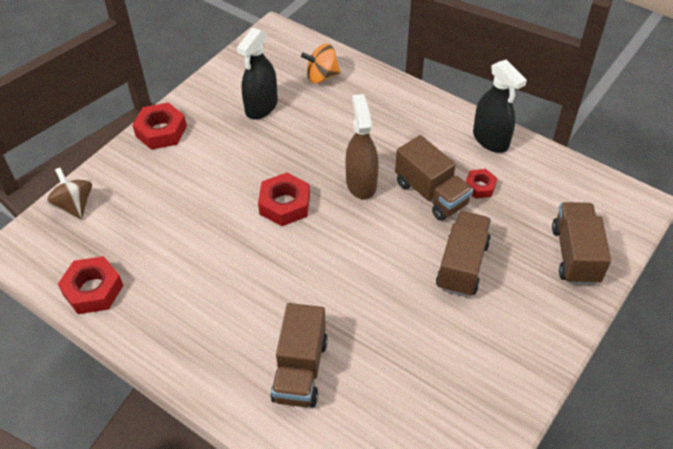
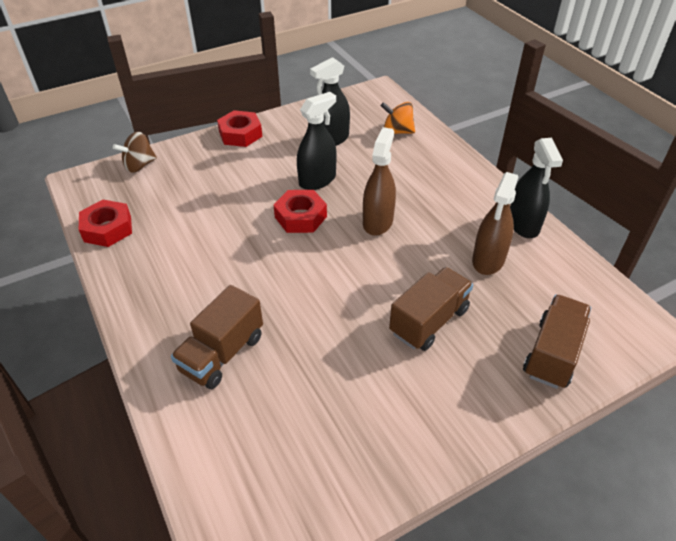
camera: 25 degrees right, 5 degrees down
brown spinning top [46,168,92,219] -> brown spinning top turned 120 degrees counterclockwise [113,132,157,173]
brown truck [395,135,473,221] -> none
red nut [465,169,497,199] -> brown spray bottle [472,172,518,275]
none -> black spray bottle [297,92,337,190]

